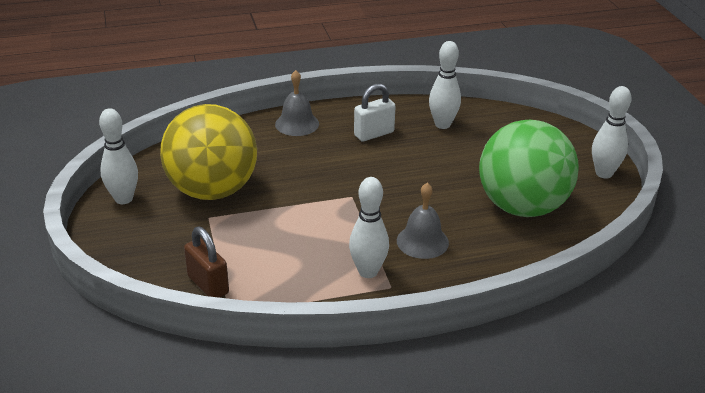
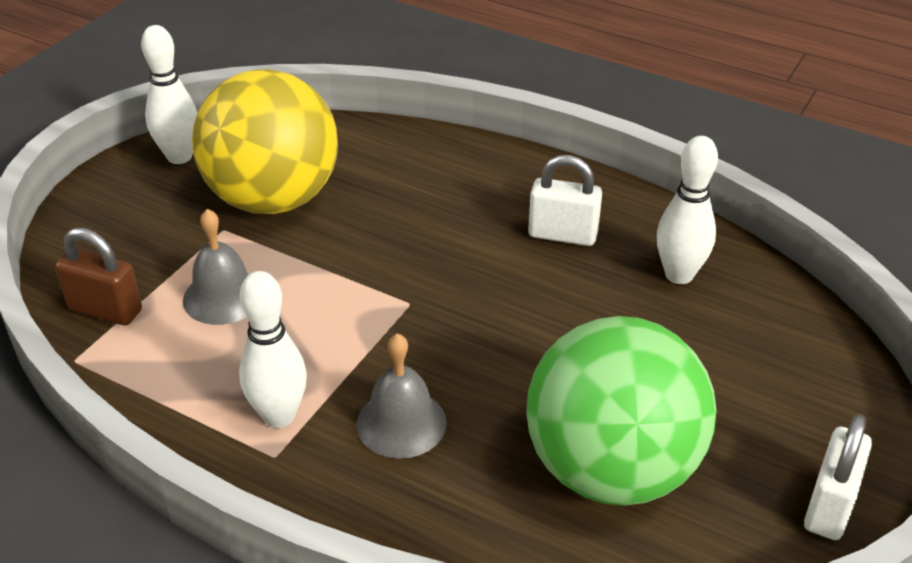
camera: 45 degrees right, 5 degrees up
brown padlock [184,227,229,298] -> brown padlock turned 75 degrees counterclockwise [55,228,142,325]
grey bell [275,70,319,136] -> grey bell moved to [183,209,249,325]
white bowling pin [592,86,632,178] -> white padlock [804,414,872,540]

